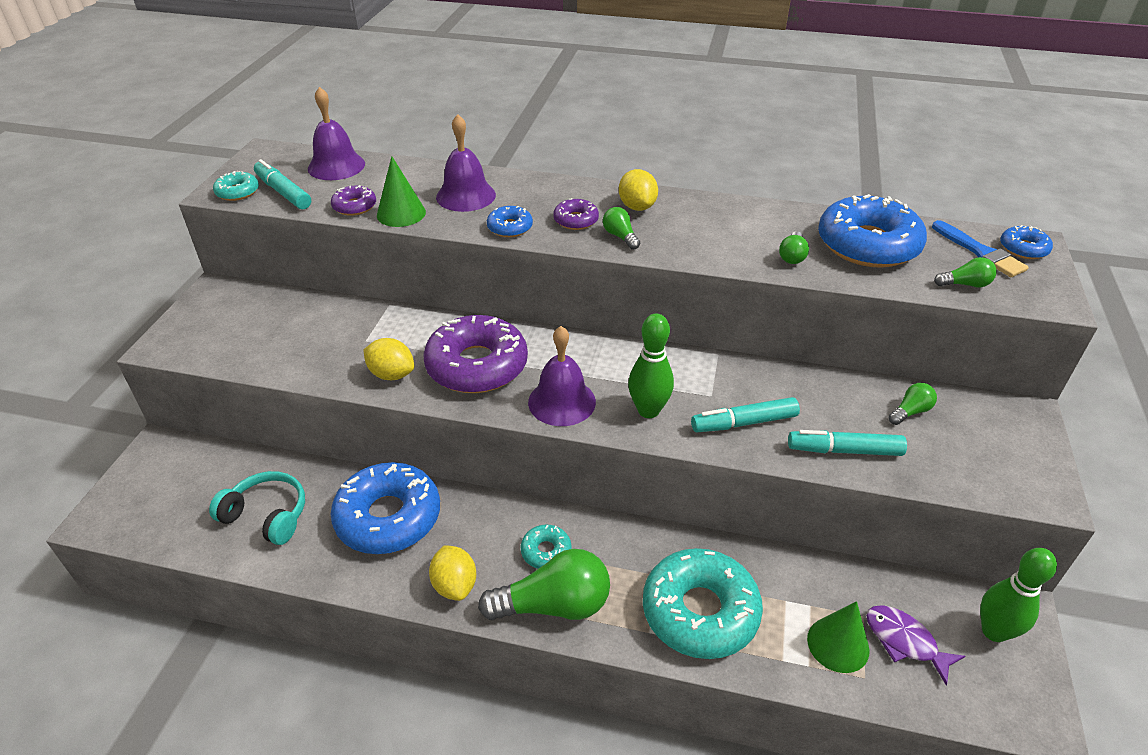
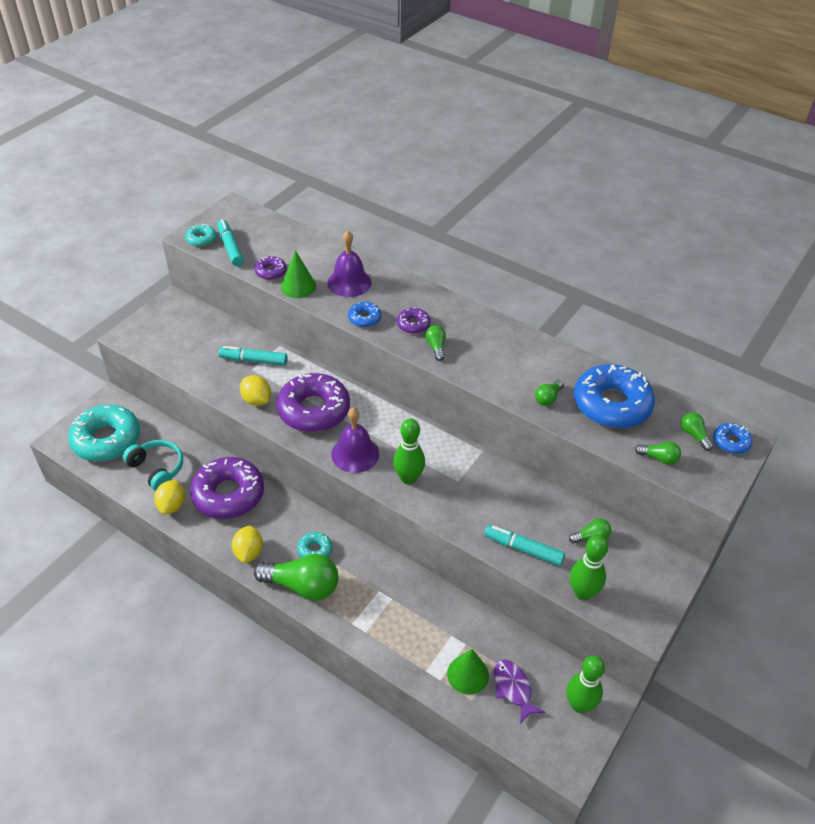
camera: 20 degrees right, 5 degrees up
purple bell [308,87,365,180] -> none
blue donut [330,462,440,554] -> purple donut [190,457,264,519]
yellow lemon [619,169,658,211] -> yellow lemon moved to [154,480,185,515]
turquoise donut [643,548,763,659] -> turquoise donut moved to [68,405,140,462]
turquoise marker [691,397,800,432] -> turquoise marker moved to [218,346,288,366]
blue brush [932,220,1029,277] -> green light bulb [681,412,713,451]
none -> green bowling pin [570,535,608,600]

